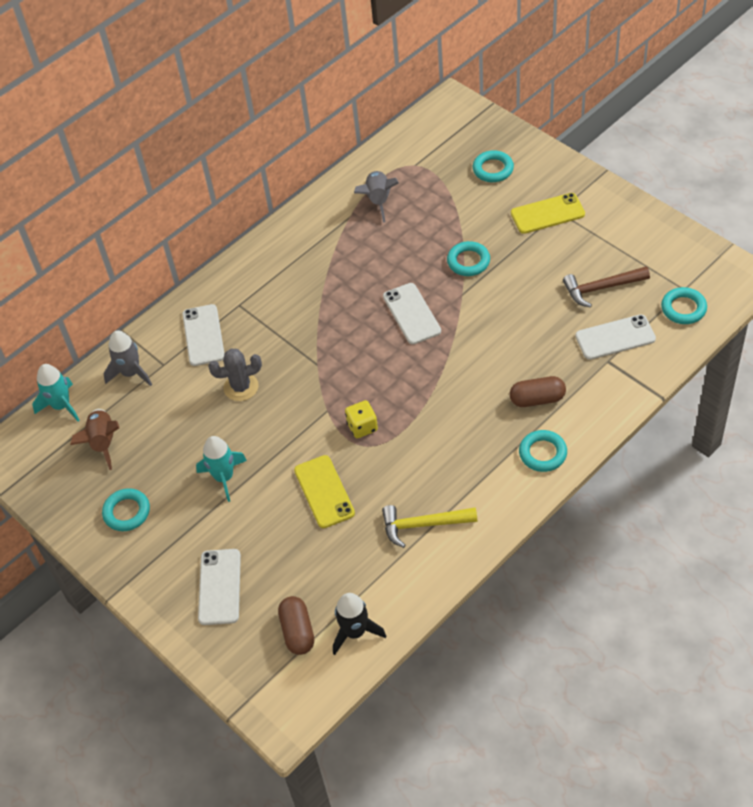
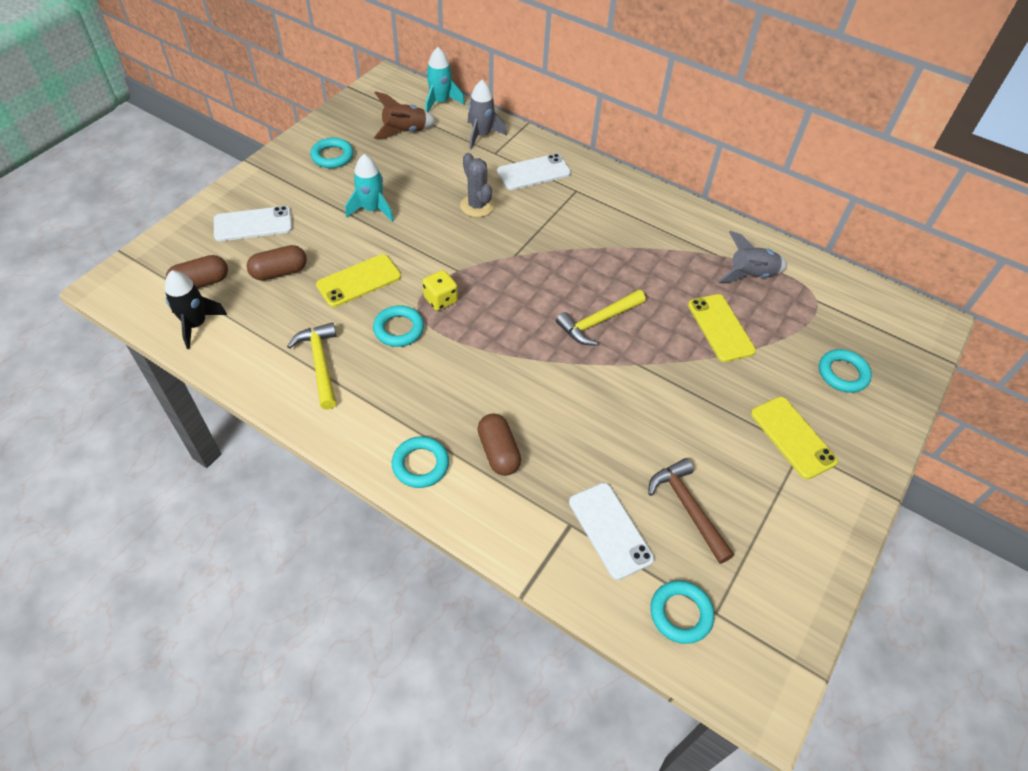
camera: 70 degrees right, 0 degrees up
white phone [383,283,441,344] -> yellow hammer [556,290,646,345]
turquoise ring [447,241,490,276] -> turquoise ring moved to [373,305,424,347]
none -> brown capsule [247,245,307,280]
none -> yellow phone [688,294,756,362]

